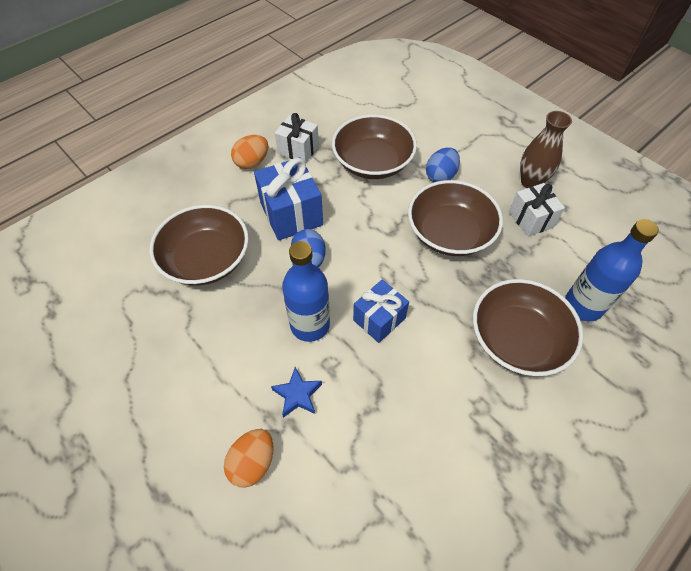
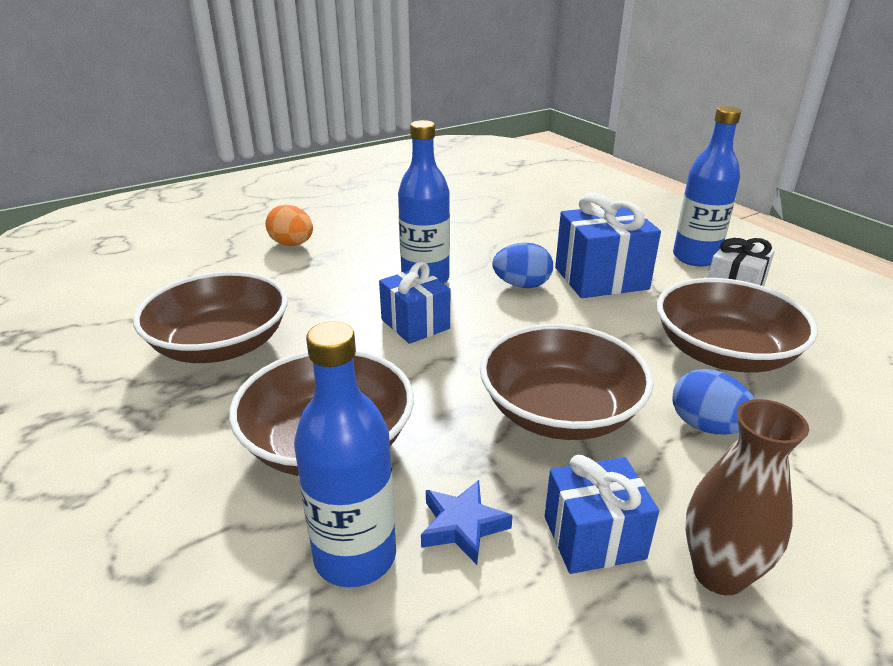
camera: 100 degrees right, 25 degrees down
brown bowl [149,205,249,286] -> brown bowl moved to [133,271,288,363]
orange egg [231,135,268,169] -> blue bottle [673,106,741,267]
blue star [271,367,322,418] -> blue star moved to [421,480,513,565]
white gift [509,183,565,237] -> blue gift [544,455,659,574]

